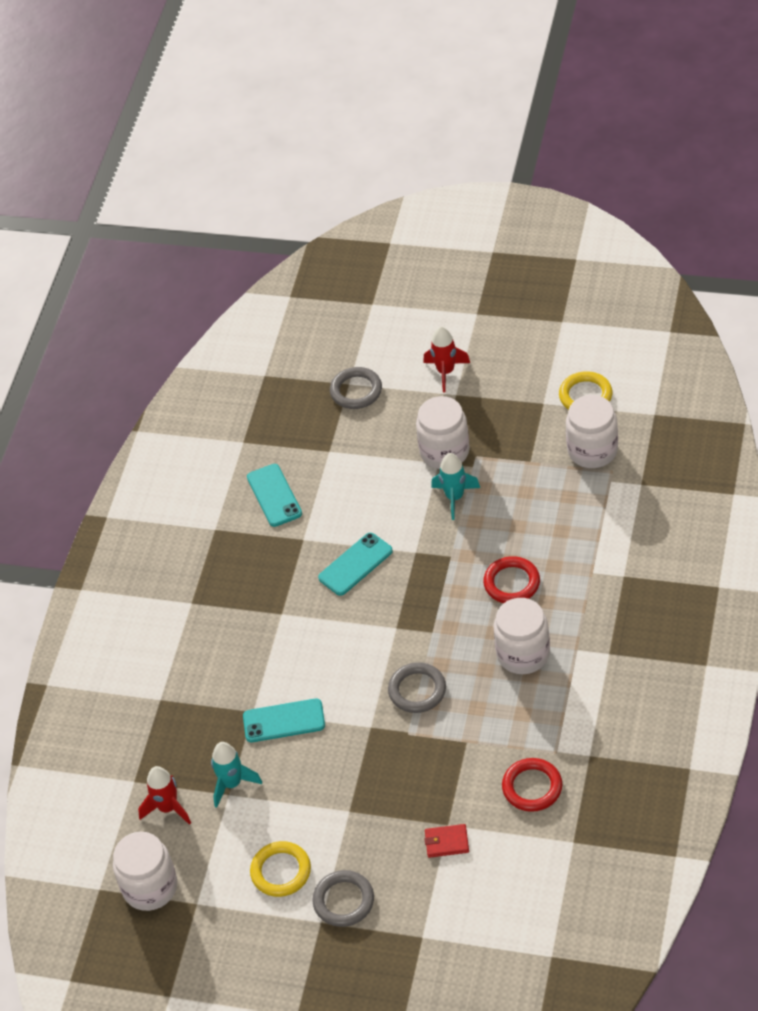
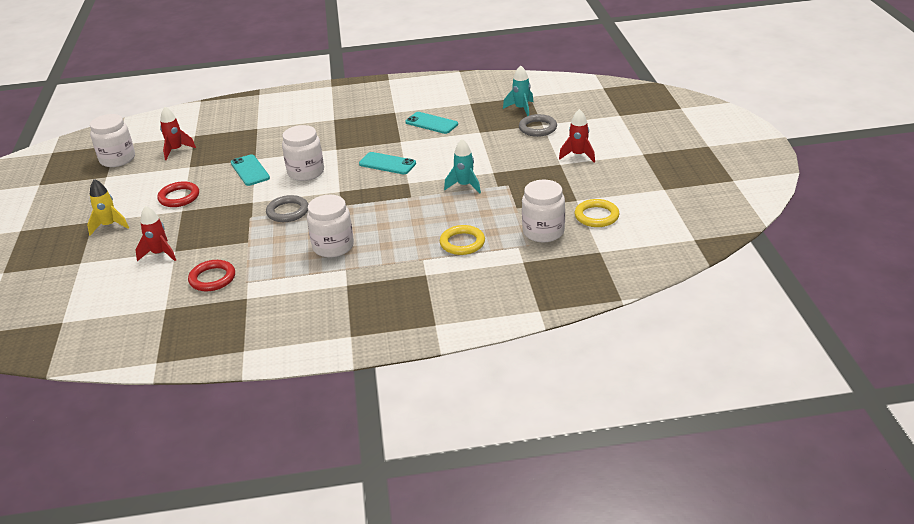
camera: 65 degrees right, 15 degrees down
turquoise rocket [211,742,262,808] -> turquoise rocket moved to [503,65,533,116]
turquoise phone [247,464,302,527] -> turquoise phone turned 75 degrees clockwise [405,112,458,134]
yellow ring [250,841,311,897] -> yellow ring moved to [440,225,485,255]
grey ring [313,870,374,927] -> yellow rocket [87,179,129,235]
white jar [416,396,470,469] -> white jar moved to [282,125,324,181]
red wallet [425,824,469,858] -> red rocket [135,206,176,262]
red ring [483,556,540,603] -> red ring moved to [157,181,199,207]

